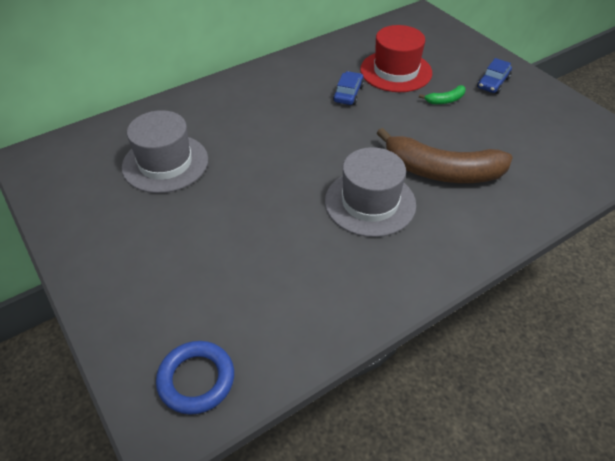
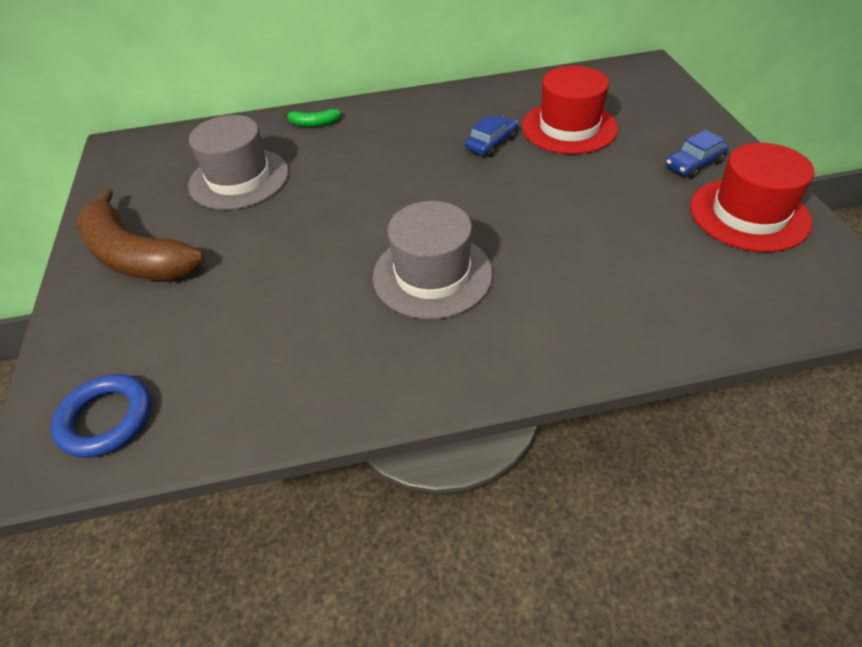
camera: 25 degrees right, 0 degrees up
brown banana [377,128,513,183] -> brown banana moved to [77,188,204,280]
green banana [419,85,466,104] -> green banana moved to [283,109,342,127]
none -> red hat [690,143,815,252]

